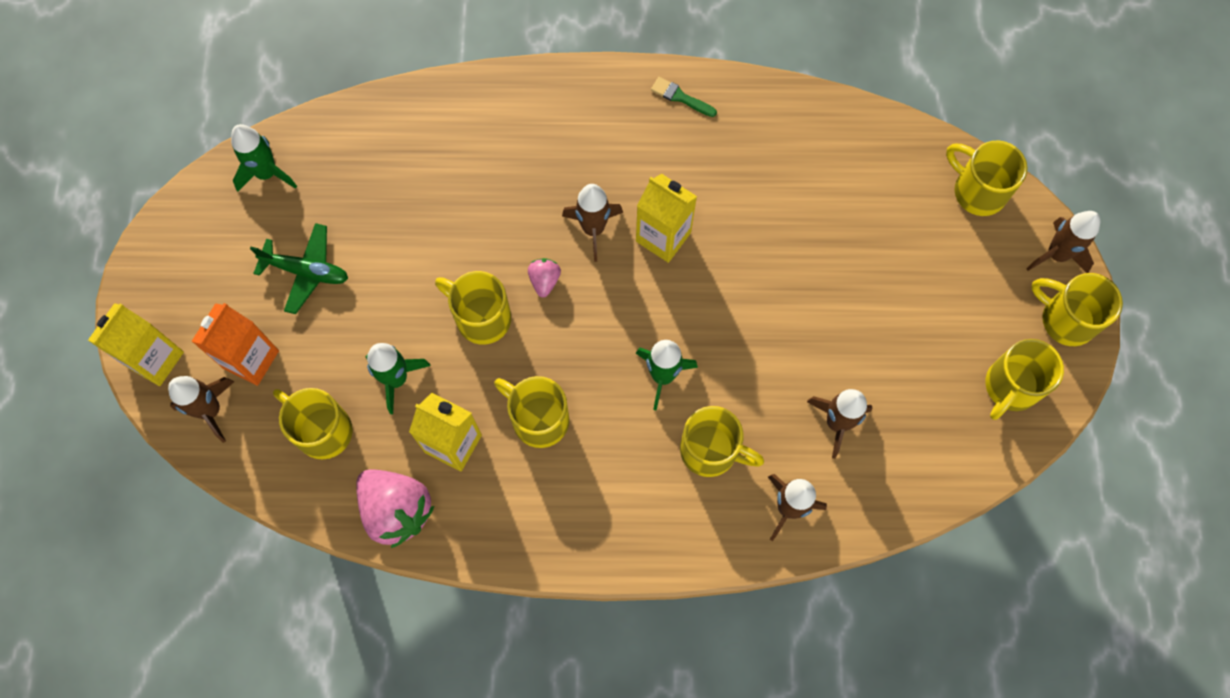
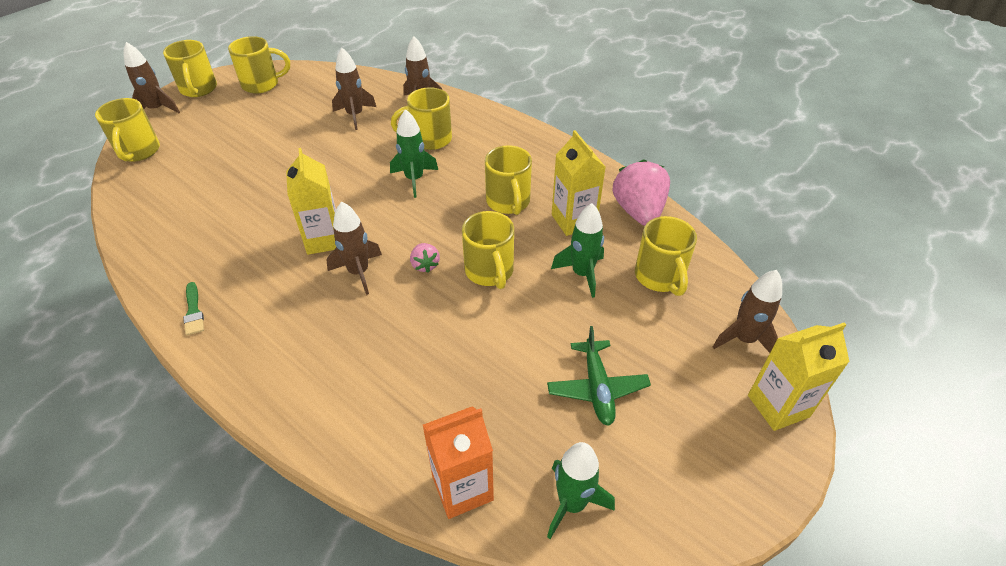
camera: 140 degrees left, 25 degrees down
orange carton [191,303,279,386] -> orange carton moved to [423,406,494,519]
green plane [250,223,348,314] -> green plane turned 150 degrees counterclockwise [547,326,651,426]
pink strawberry [528,258,561,298] -> pink strawberry turned 60 degrees counterclockwise [410,243,440,273]
yellow mug [680,406,764,477] -> yellow mug turned 75 degrees counterclockwise [391,87,452,150]

